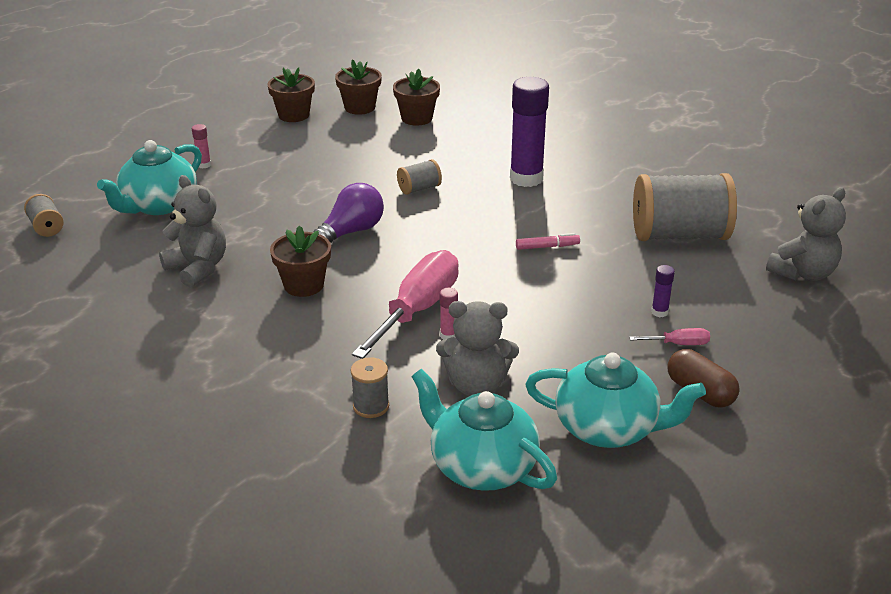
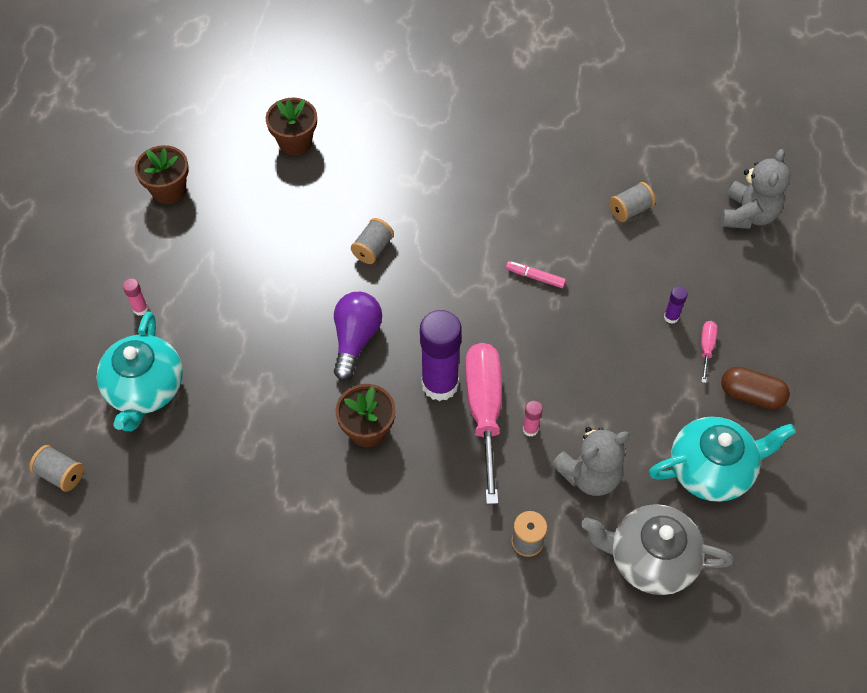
camera: 30 degrees left, 25 degrees up
grey teddy bear [159,175,226,288] -> none
brown flower pot [335,59,382,115] -> none
turquoise teapot [411,369,557,491] -> grey teapot [581,504,734,595]
purple glue stick [510,77,549,187] -> purple glue stick moved to [420,310,462,401]
pink marker [516,233,580,250] -> pink marker turned 120 degrees counterclockwise [506,261,566,288]
pink screwdriver [629,328,710,345] -> pink screwdriver turned 45 degrees counterclockwise [701,321,717,383]
grey spool [633,173,737,241] -> grey spool [609,182,655,222], size x0.45

